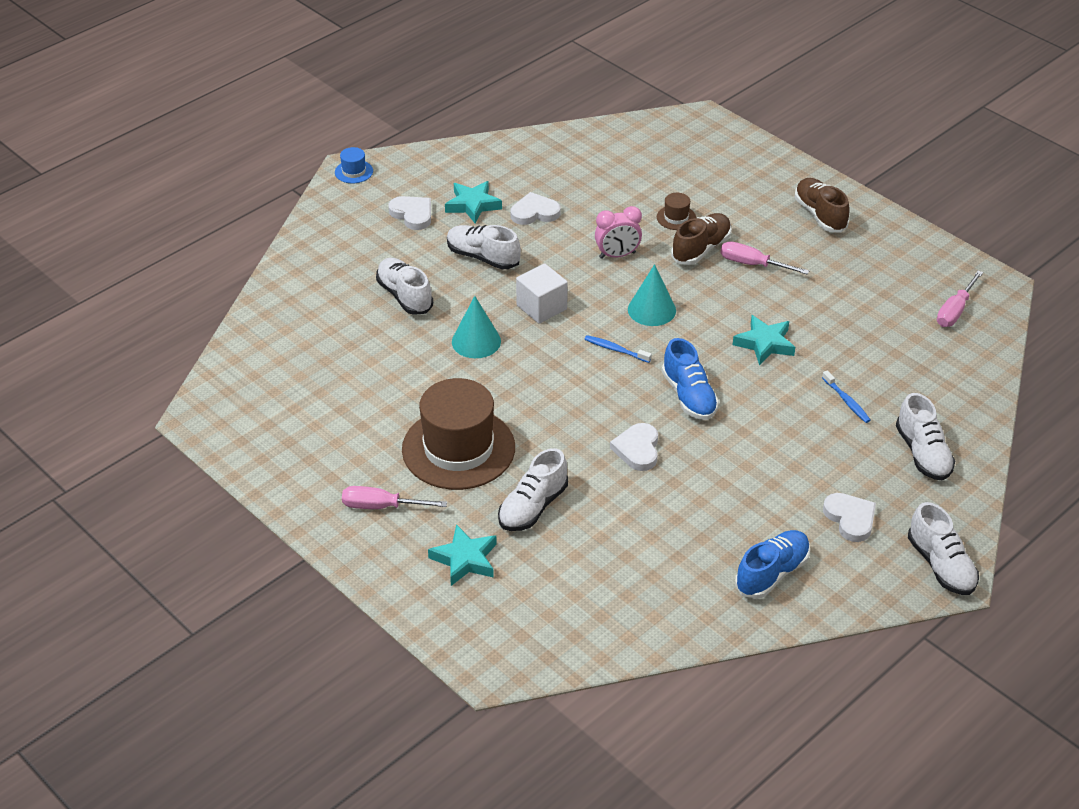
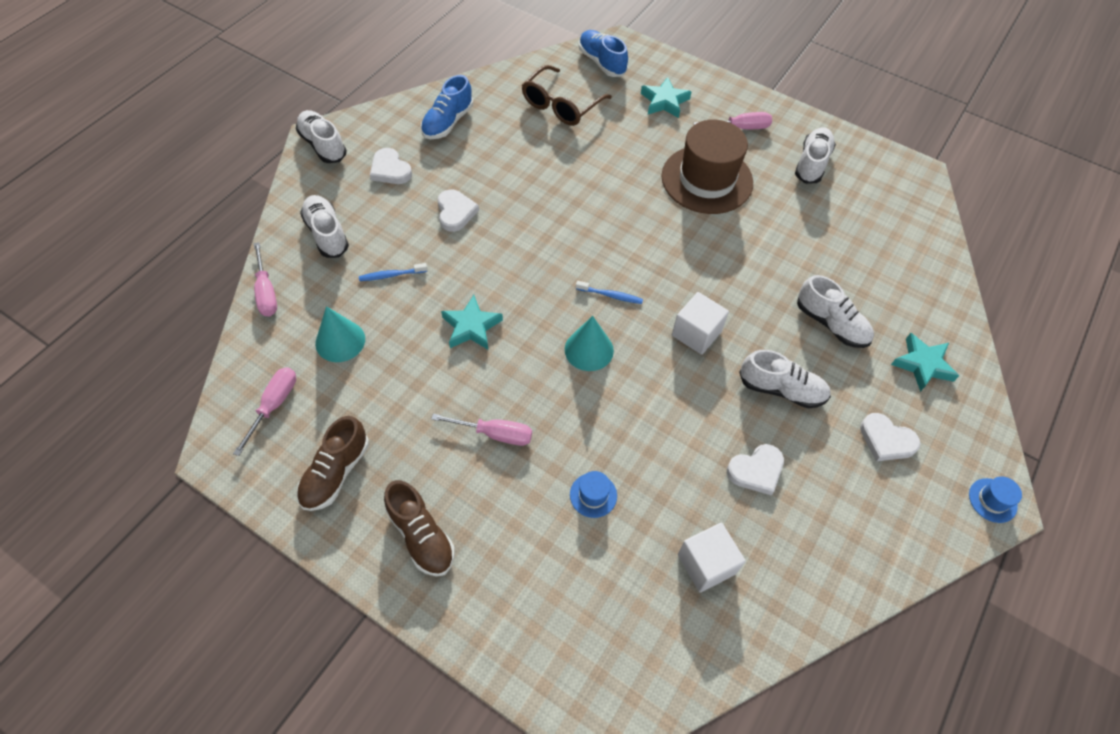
camera: 165 degrees right, 15 degrees up
turquoise star [445,181,502,223] -> turquoise star moved to [891,333,959,392]
turquoise cone [452,296,501,358] -> turquoise cone moved to [315,306,365,362]
white shoe [498,448,568,531] -> white shoe moved to [795,127,836,184]
pink clock [595,206,642,259] -> none
white heart [610,423,658,471] -> white heart moved to [438,189,479,232]
brown hat [657,193,696,230] -> blue hat [570,471,617,518]
blue shoe [662,338,719,420] -> blue shoe moved to [579,30,628,77]
brown shoe [671,213,732,265] -> brown shoe moved to [297,416,369,511]
blue toothbrush [822,370,871,423] -> blue toothbrush turned 60 degrees counterclockwise [359,263,427,281]
none -> pink screwdriver [253,242,277,316]
none -> brown glasses [522,65,612,126]
none -> white cube [678,523,746,593]

